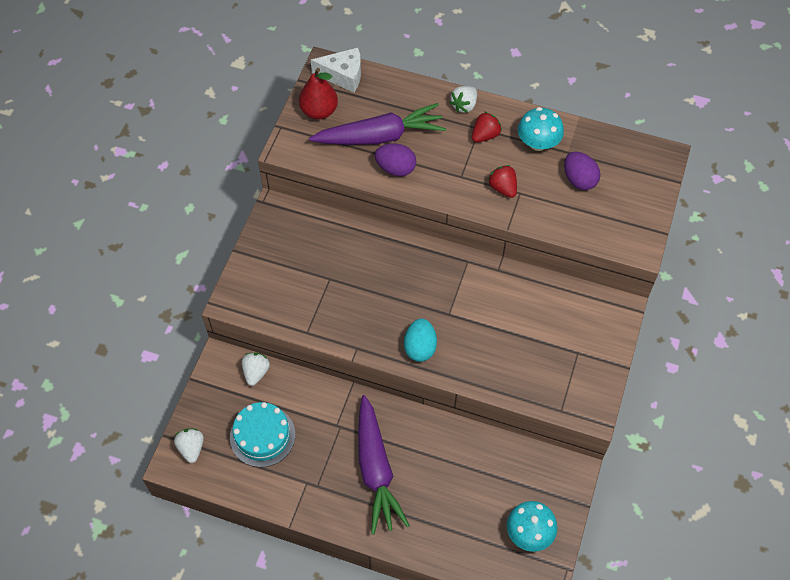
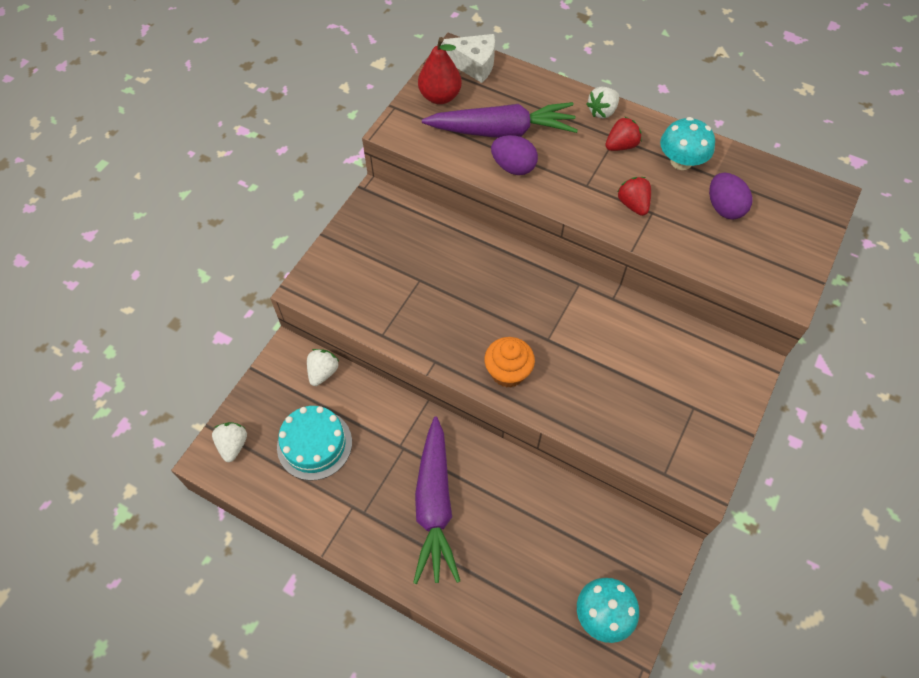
camera: 10 degrees right, 0 degrees up
turquoise egg [404,318,437,362] -> orange cupcake [484,337,535,388]

